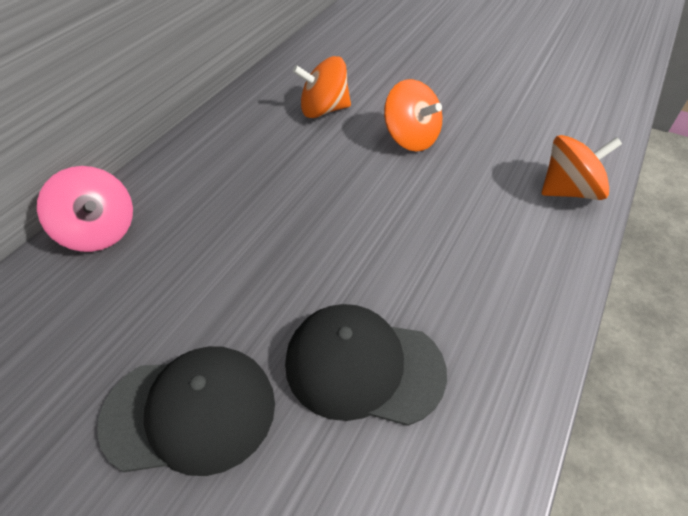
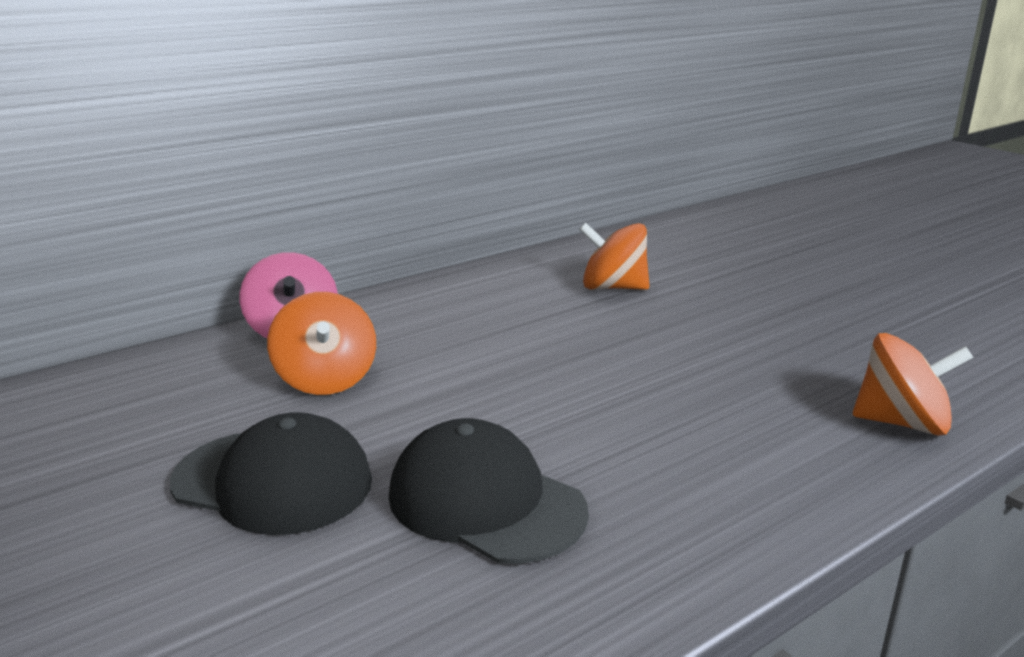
camera: 25 degrees right, 25 degrees down
orange spinning top [384,79,442,152] -> orange spinning top moved to [267,292,376,395]

